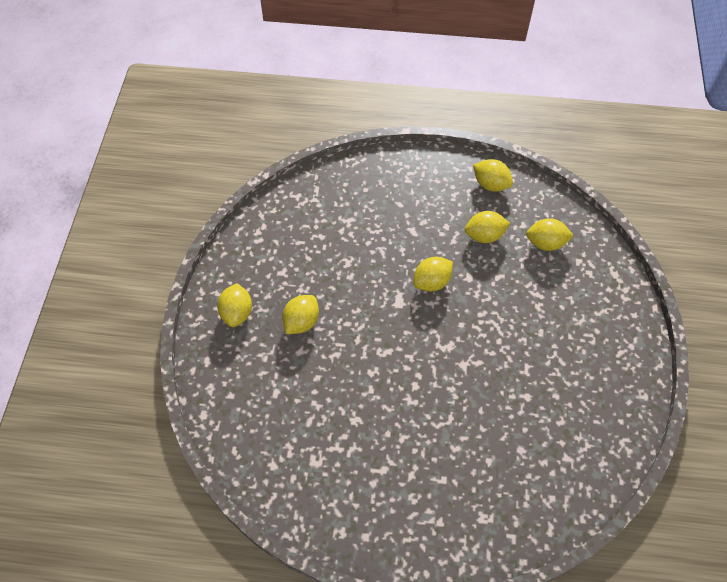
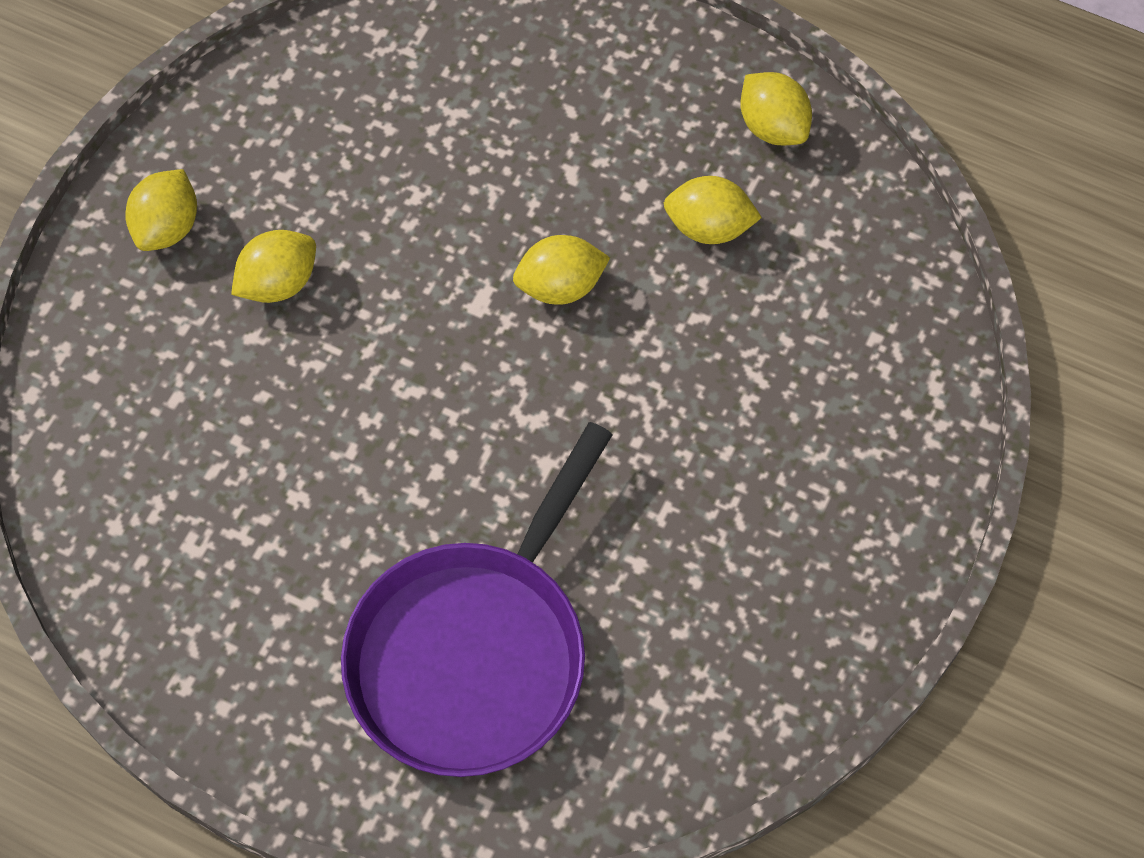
camera: 20 degrees right, 5 degrees up
yellow lemon [526,218,574,251] -> none
none -> purple pan [341,422,613,777]

